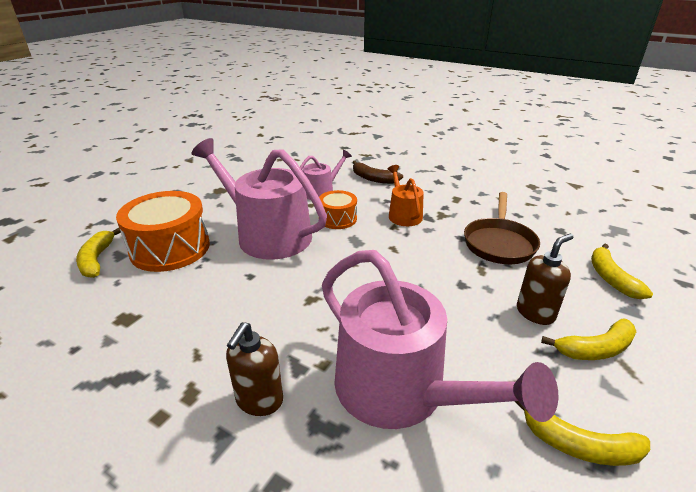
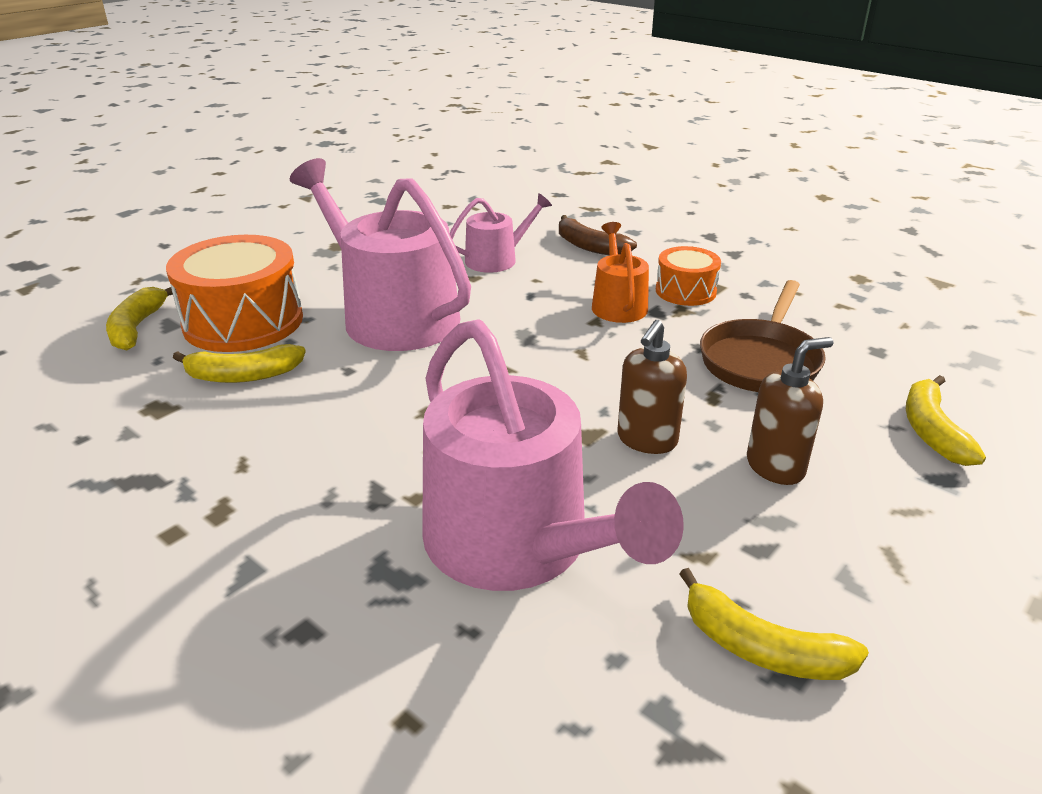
camera: 10 degrees right, 0 degrees up
brown soap dispenser [226,322,283,416] -> brown soap dispenser moved to [617,320,687,454]
orange drum [319,190,357,229] -> orange drum moved to [656,246,721,306]
yellow banana [541,319,636,360] -> yellow banana moved to [173,344,306,383]

